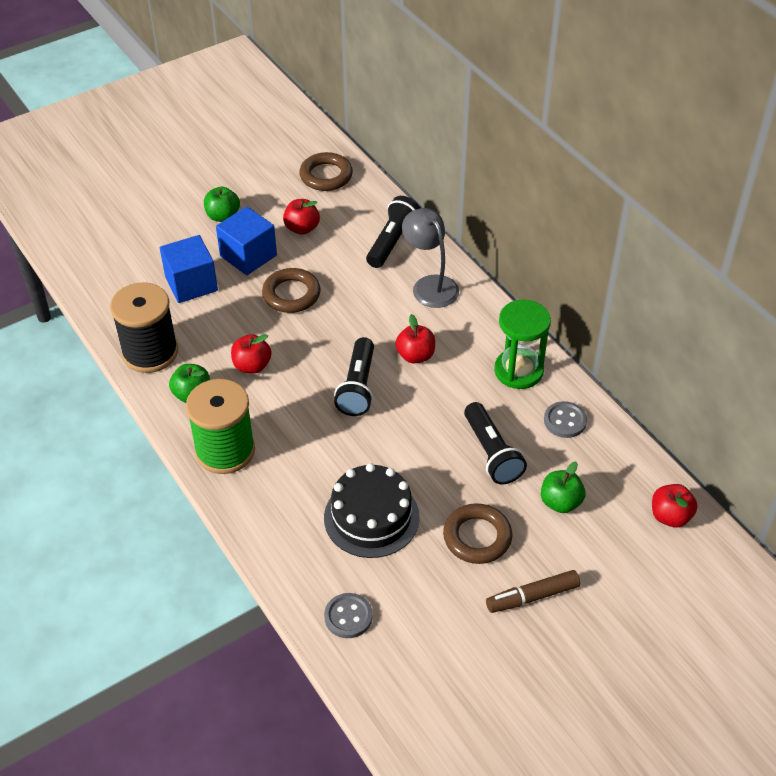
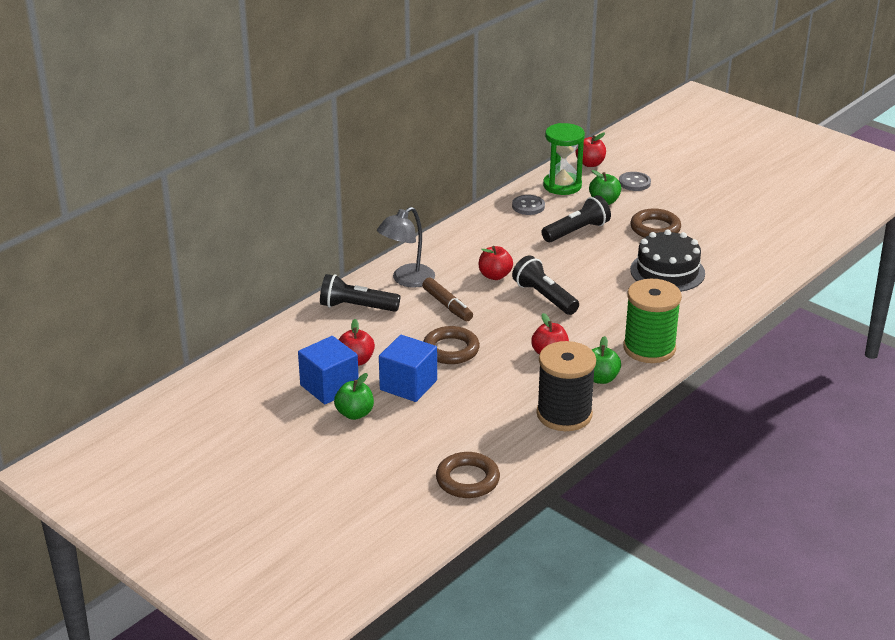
camera: 105 degrees left, 15 degrees down
blue cube [160,235,218,303] -> blue cube moved to [298,336,359,404]
brown ring [299,152,353,191] -> brown ring moved to [436,452,500,498]
grey button [324,593,372,638] -> grey button moved to [619,172,651,191]
black flashlight [334,337,374,416] -> black flashlight turned 120 degrees counterclockwise [512,255,579,315]
brown marker [486,570,580,613] -> brown marker moved to [422,277,473,321]
green hourglass [494,300,551,389] -> green hourglass moved to [543,123,585,195]

